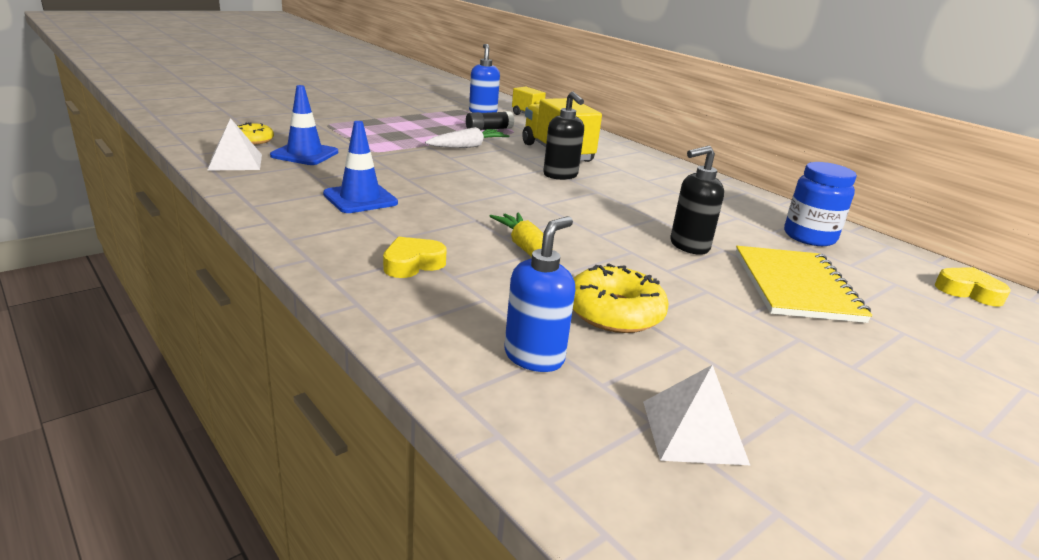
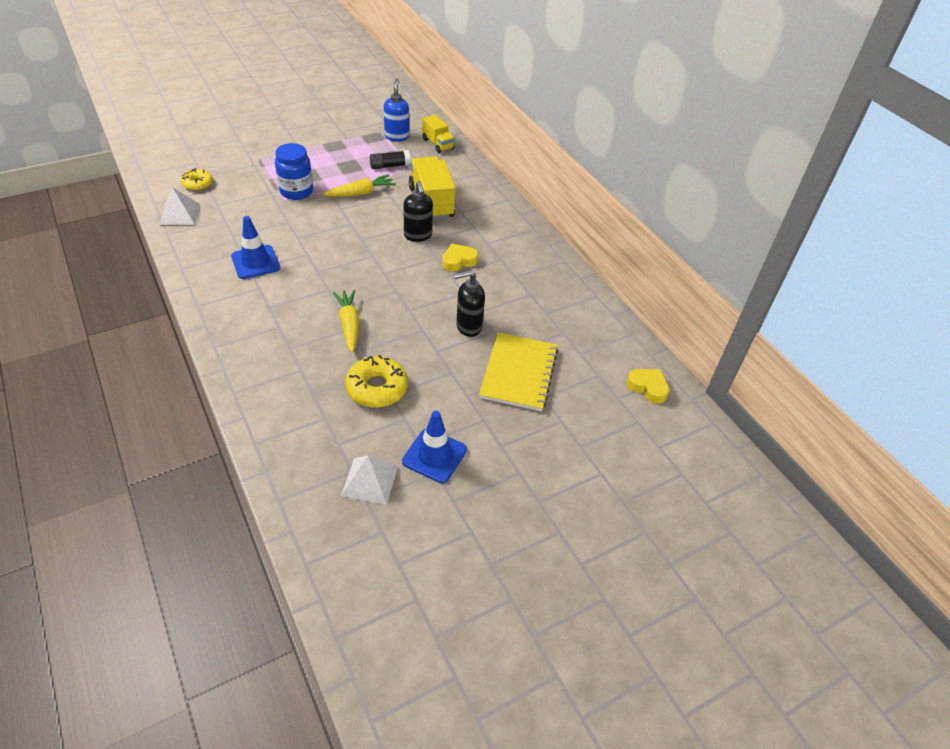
camera: 10 degrees right, 20 degrees up
blue traffic cone [270,85,338,165] -> blue traffic cone moved to [402,411,467,483]
yellow heart [383,237,447,278] -> yellow heart moved to [442,244,478,272]
white carrot [425,127,510,148] -> yellow carrot [323,174,396,197]
blue soap dispenser [504,216,575,372] -> none
blue jar [784,162,857,246] -> blue jar moved to [275,143,313,200]

